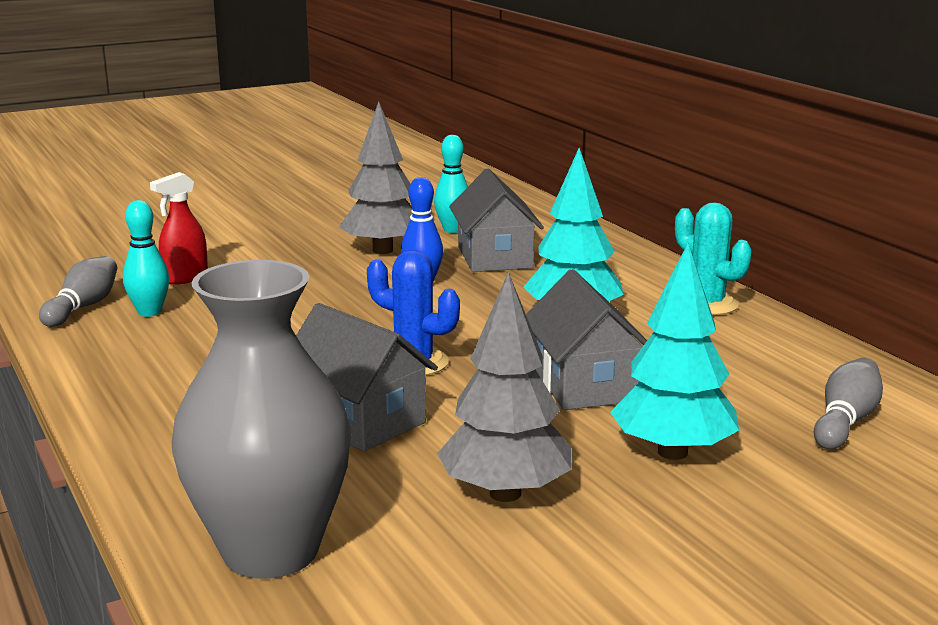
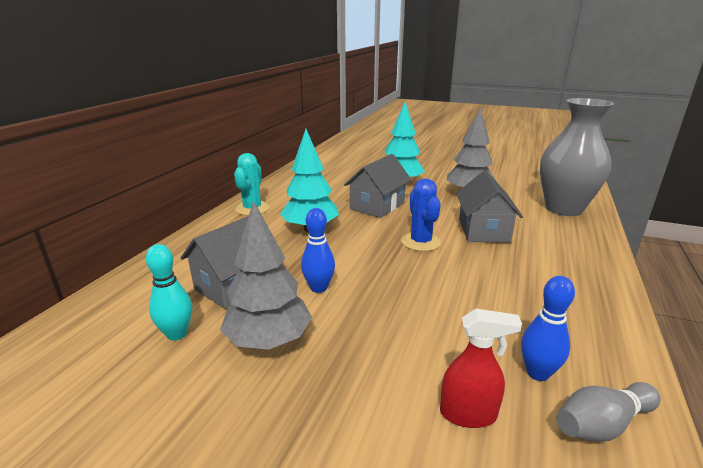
camera: 130 degrees left, 5 degrees up
turquoise bowling pin [123,200,169,317] -> blue bowling pin [521,276,575,381]
grey bowling pin [814,358,883,449] -> none

